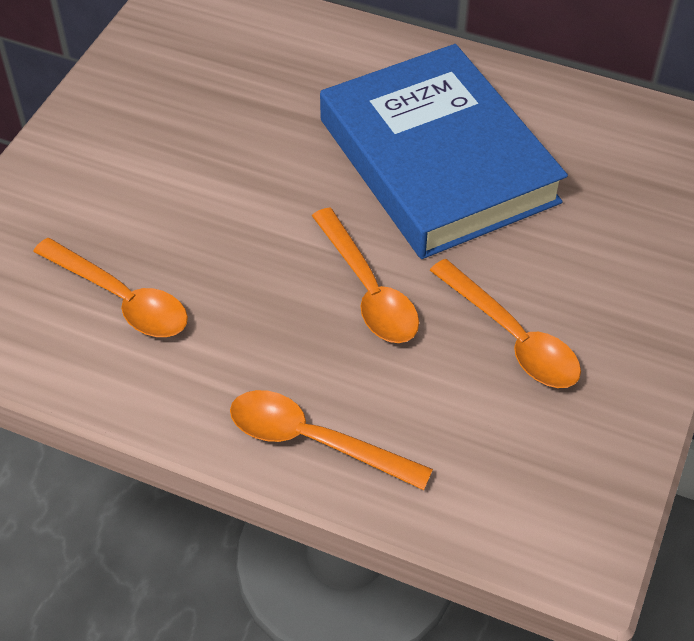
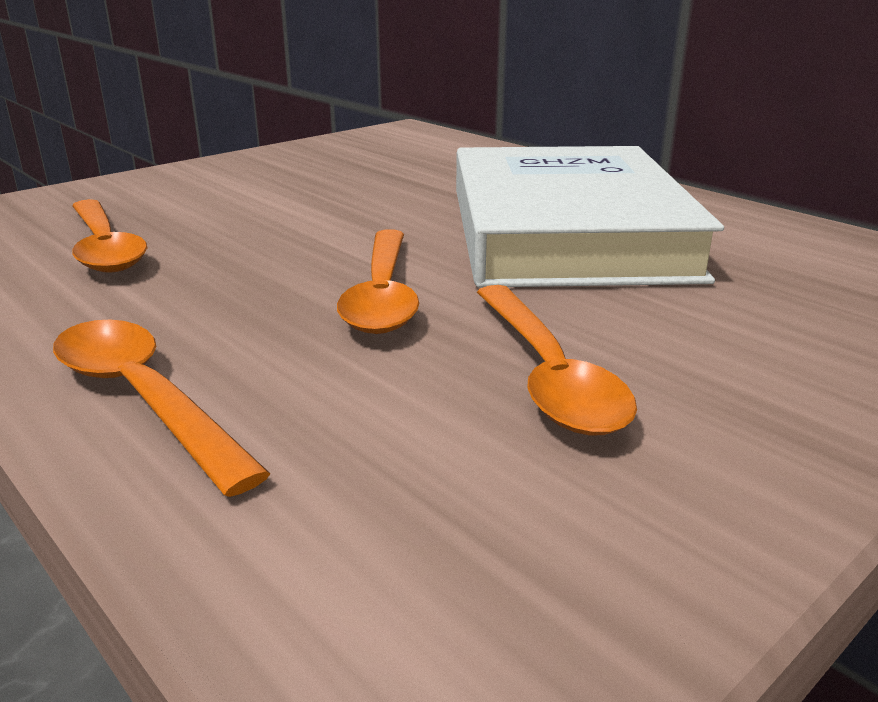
camera: 25 degrees right, 25 degrees down
blue book [320,44,568,259] -> white book [456,146,724,288]

